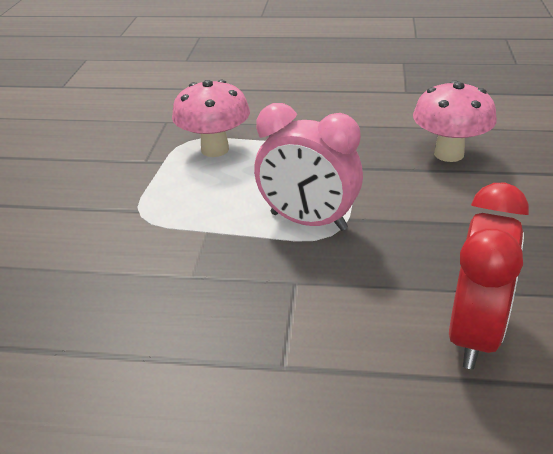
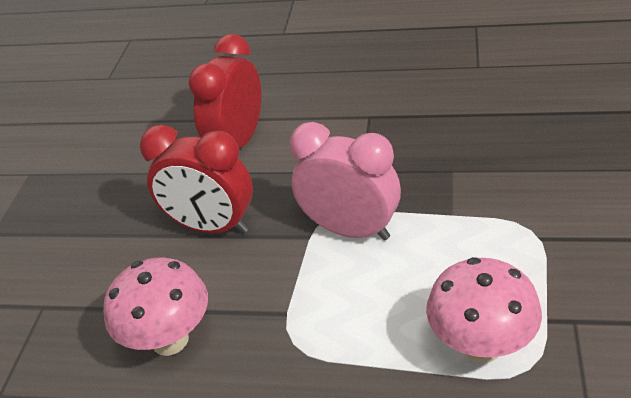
camera: 175 degrees left, 5 degrees up
none -> red clock [140,125,253,233]

